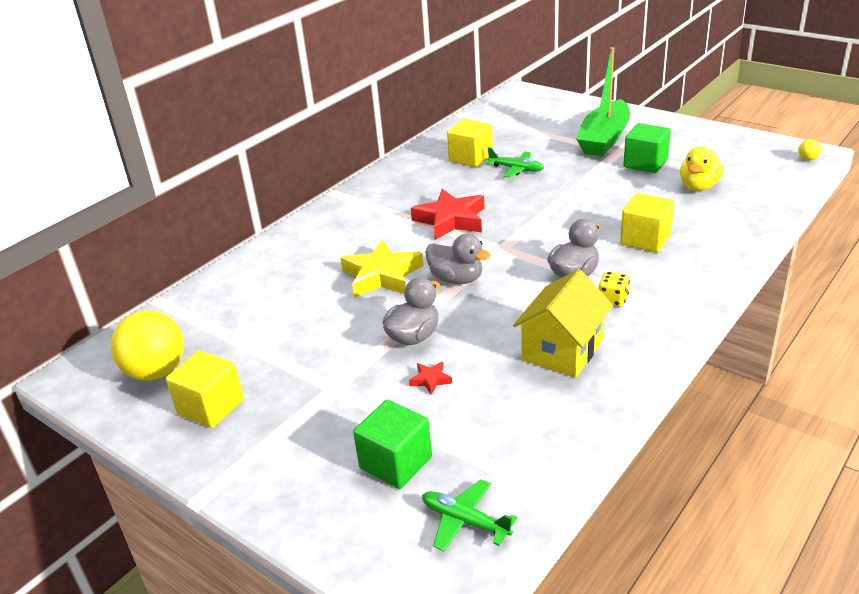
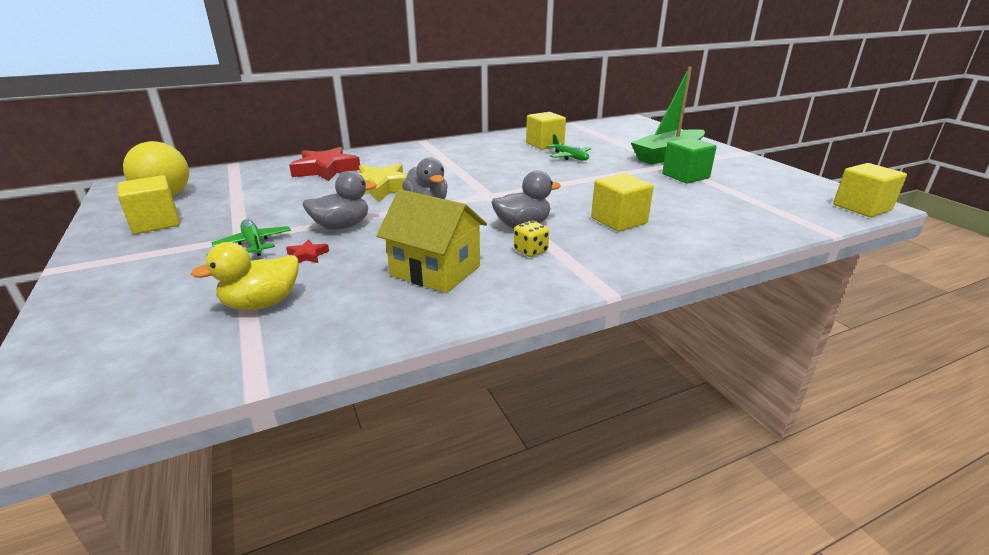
camera: 25 degrees right, 5 degrees down
green cube [353,400,432,489] -> none
red star [411,189,485,240] -> red star moved to [289,147,360,181]
green plane [422,479,517,551] -> green plane moved to [212,219,291,256]
yellow house [513,269,613,378] -> yellow house turned 60 degrees clockwise [377,189,487,293]
yellow duck [680,147,724,191] -> yellow duck moved to [191,242,299,310]
yellow ball [798,139,821,161] -> yellow cube [833,163,907,217]

